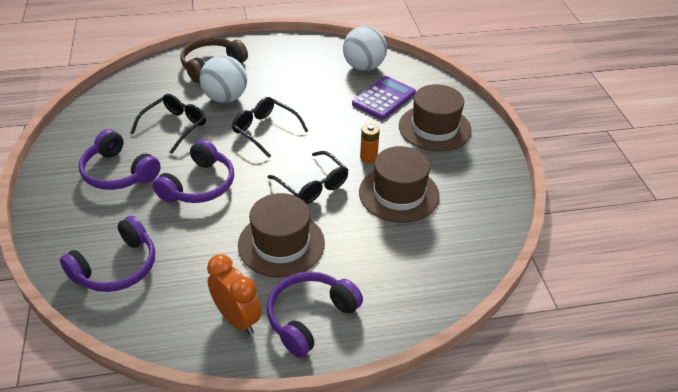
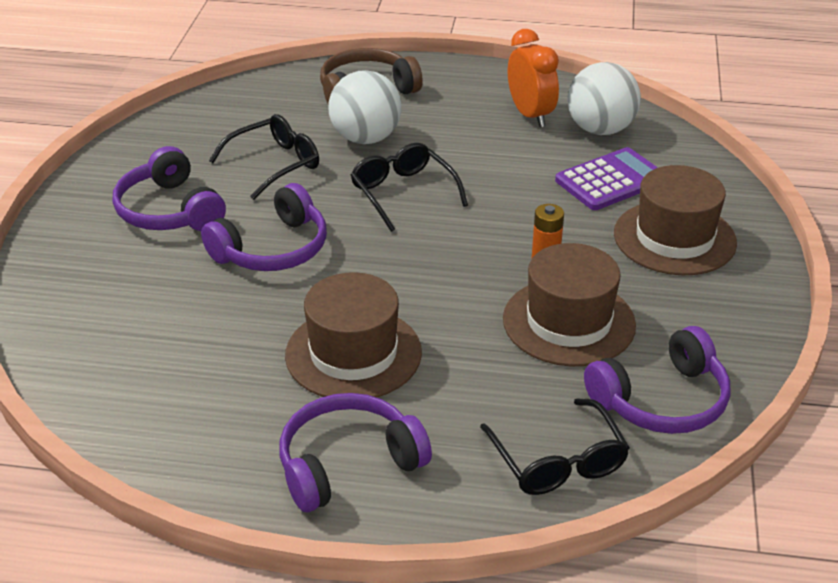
camera: 20 degrees right, 5 degrees down
purple headphones [60,216,155,292] -> purple headphones moved to [584,326,730,434]
orange clock [207,254,262,335] -> orange clock moved to [508,29,559,127]
black glasses [267,151,348,204] -> black glasses moved to [480,398,630,495]

